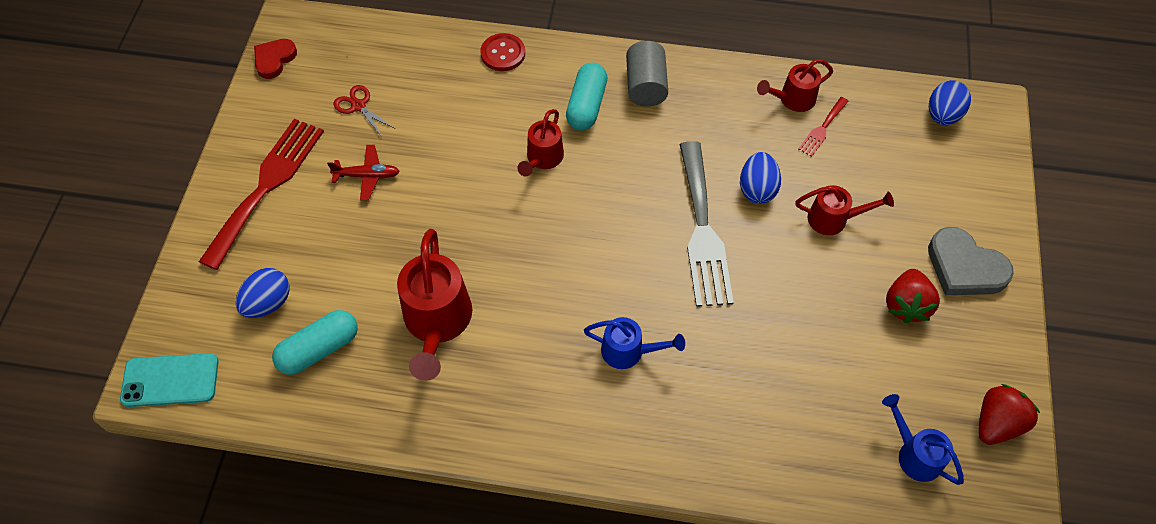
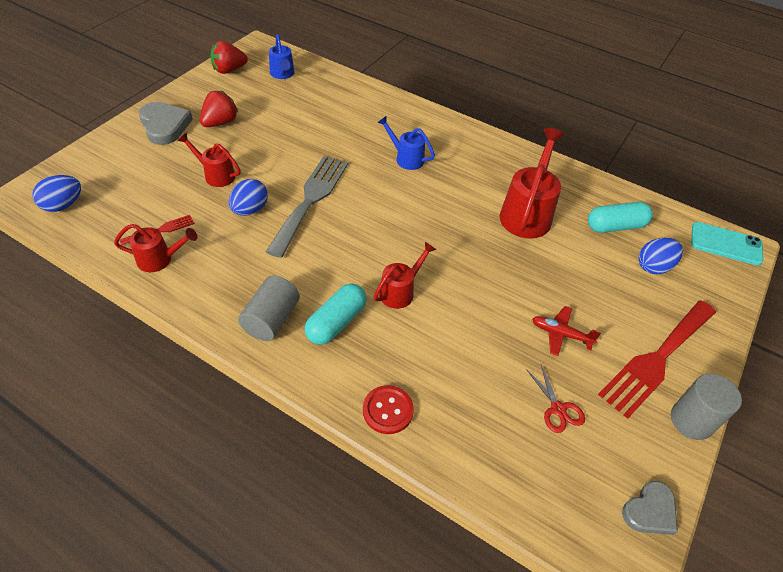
camera: 160 degrees left, 10 degrees down
red heart [254,39,297,79] -> grey heart [622,481,678,535]
none -> grey cylinder [671,374,742,440]

